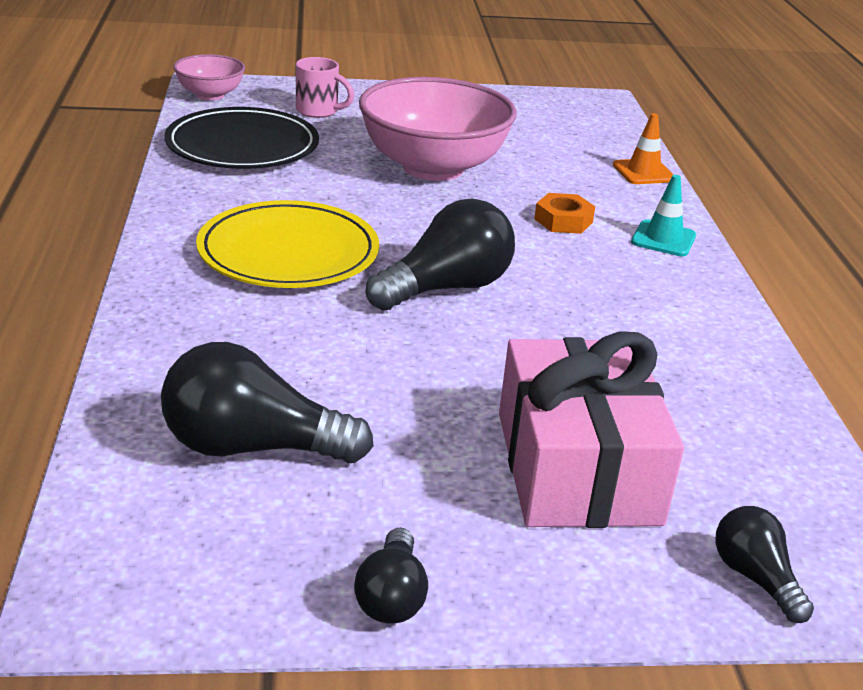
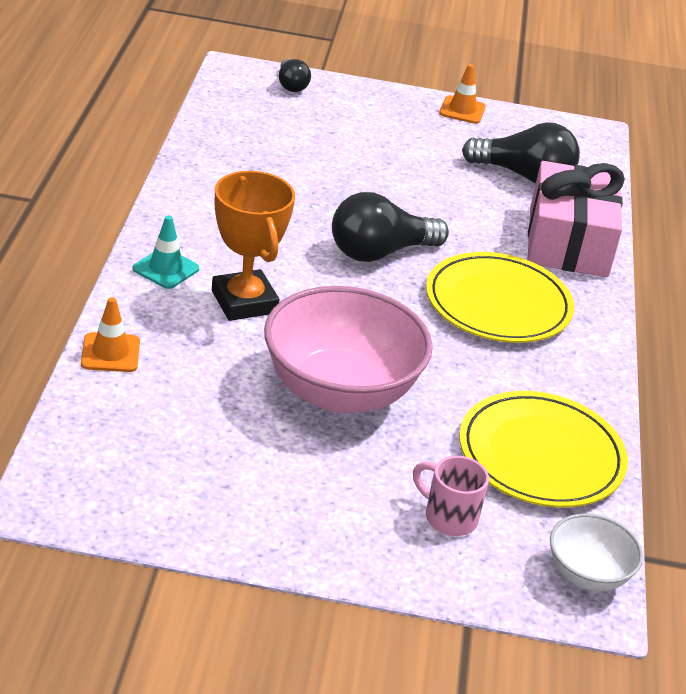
camera: 170 degrees left, 5 degrees up
black plate [165,107,319,169] -> yellow plate [459,391,628,508]
pink bowl [173,54,245,100] -> white bowl [550,513,643,591]
black light bulb [354,528,428,624] -> orange traffic cone [439,64,486,124]
pink gift [499,331,684,528] -> pink gift moved to [528,161,625,277]
orange nut [534,193,595,234] -> orange trophy [212,171,295,321]

